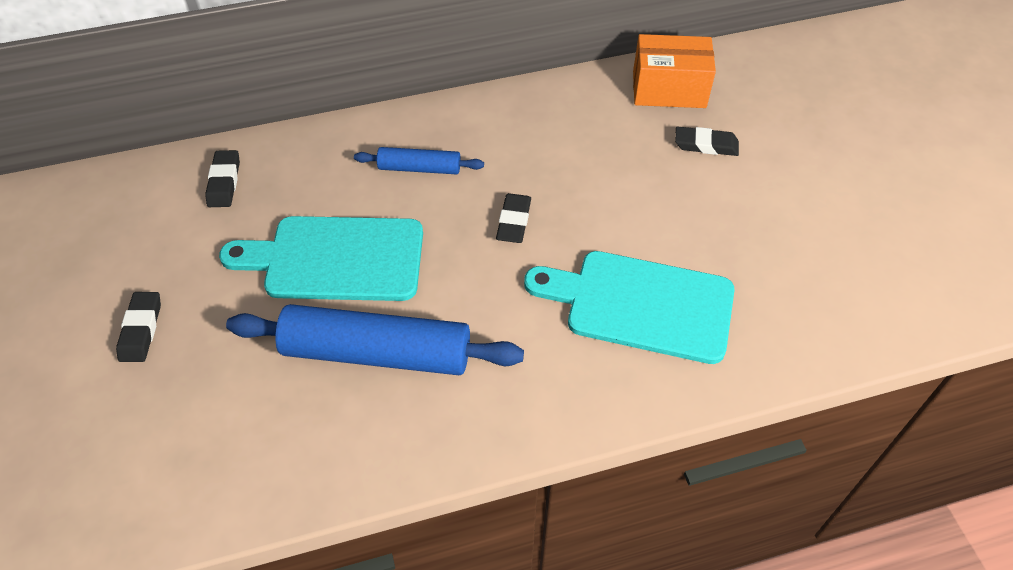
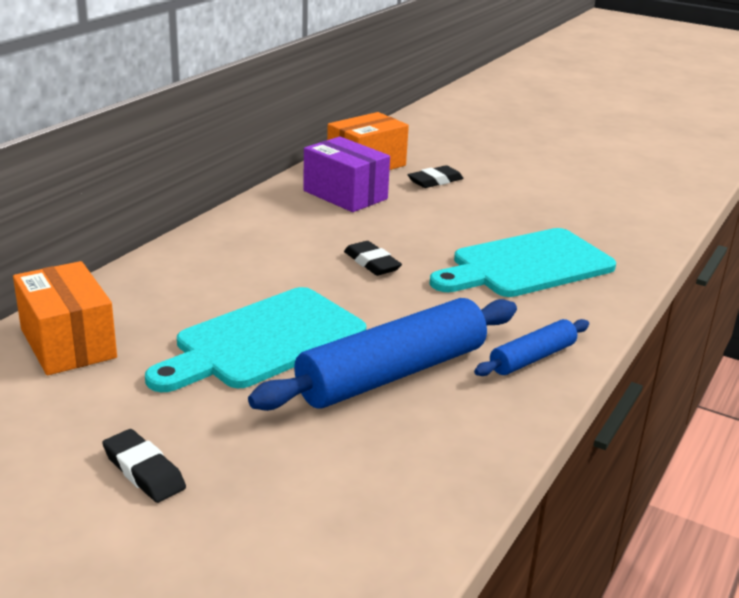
camera: 45 degrees left, 25 degrees down
black eraser [205,150,240,207] -> orange box [13,261,117,375]
blue rolling pin [354,147,484,174] -> blue rolling pin moved to [474,319,589,376]
none -> purple box [303,137,390,212]

